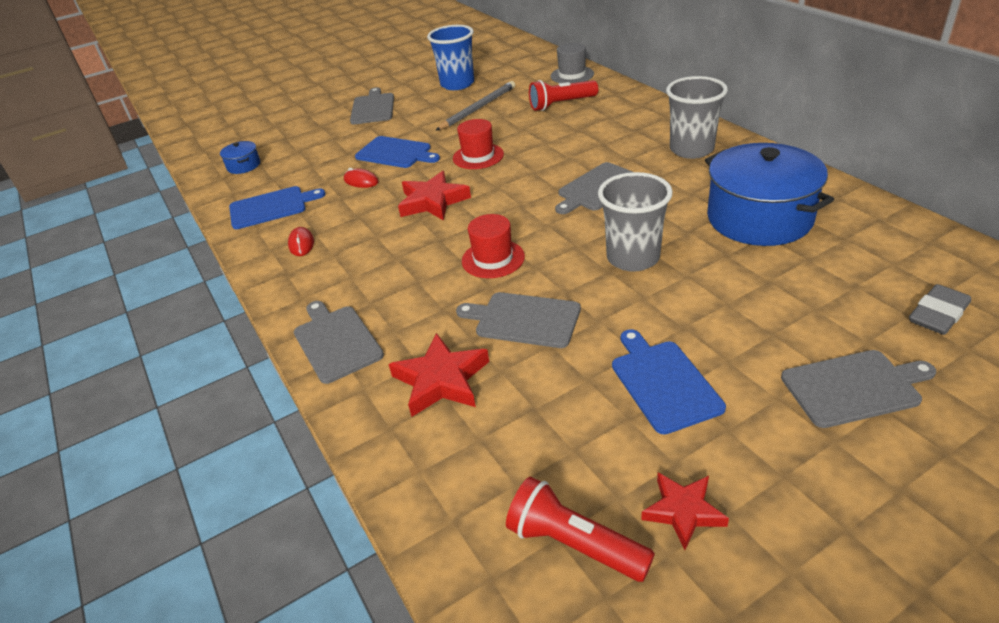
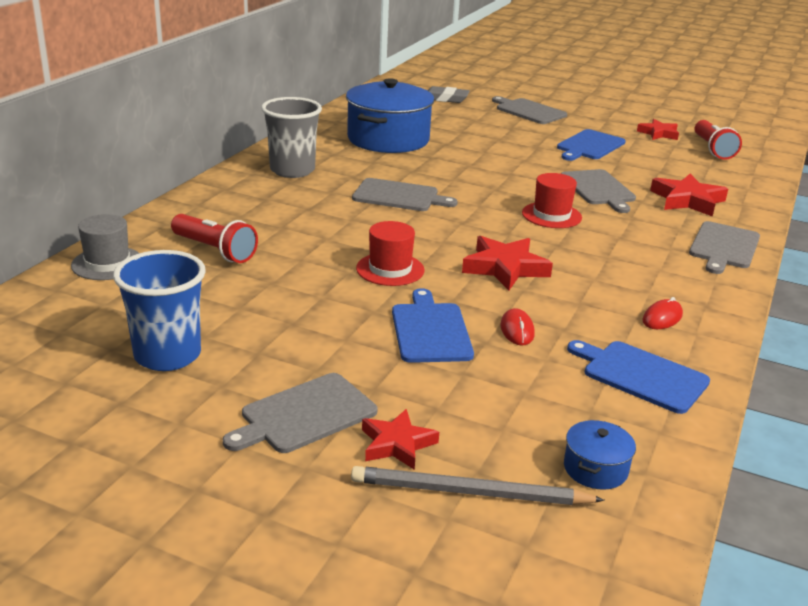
camera: 130 degrees left, 10 degrees down
grey pencil [436,81,515,131] -> grey pencil moved to [351,466,605,505]
grey cup [598,172,673,272] -> none
none -> red star [362,409,439,470]

